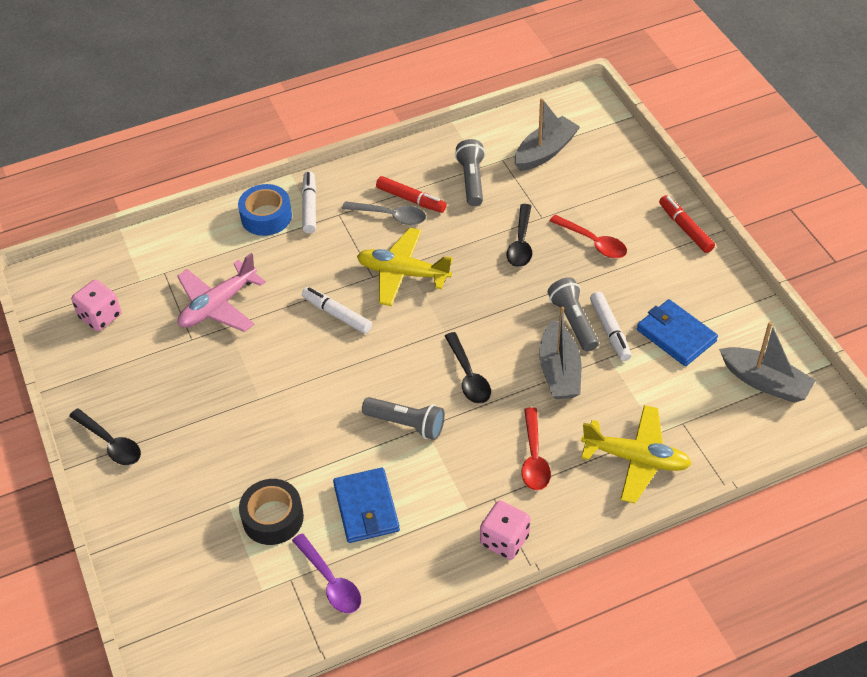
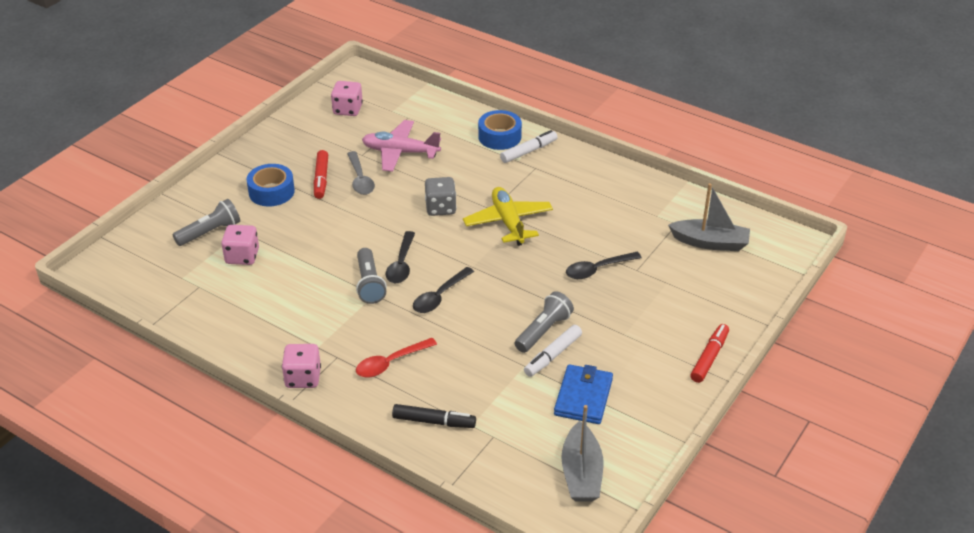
camera: 55 degrees right, 10 degrees down
black spoon [69,408,141,465] -> black spoon moved to [386,231,415,283]
black tape [239,479,304,545] -> pink dice [221,225,259,265]
purple spoon [292,533,361,613] -> none
white marker [302,287,372,334] -> grey dice [425,177,456,216]
blue wallet [333,467,400,543] -> none
grey spoon [342,201,426,225] -> grey spoon moved to [347,151,375,195]
red marker [376,176,447,213] -> red marker moved to [314,150,328,199]
grey flashlight [455,139,485,206] -> grey flashlight moved to [172,199,240,246]
grey boat [539,307,581,399] -> none
red spoon [550,215,627,258] -> none
yellow plane [581,405,692,504] -> black marker [392,404,476,428]
none -> blue tape [246,164,295,206]

